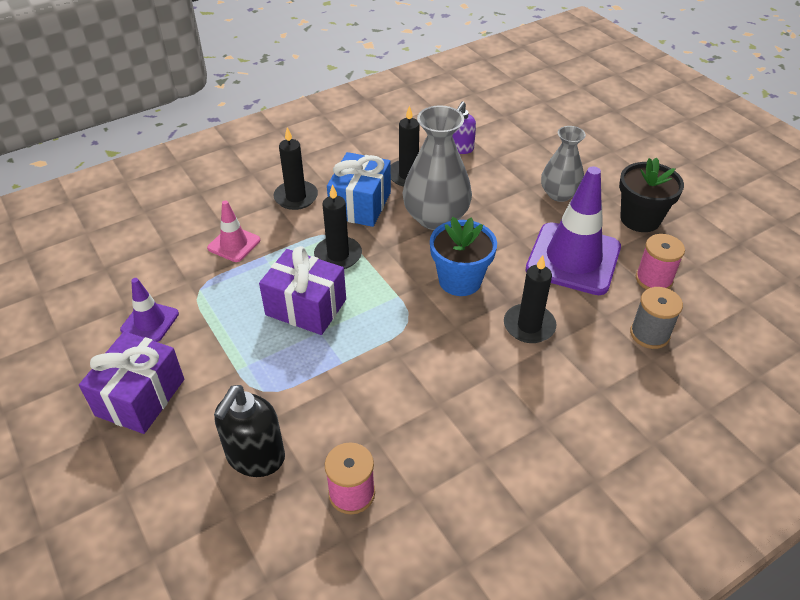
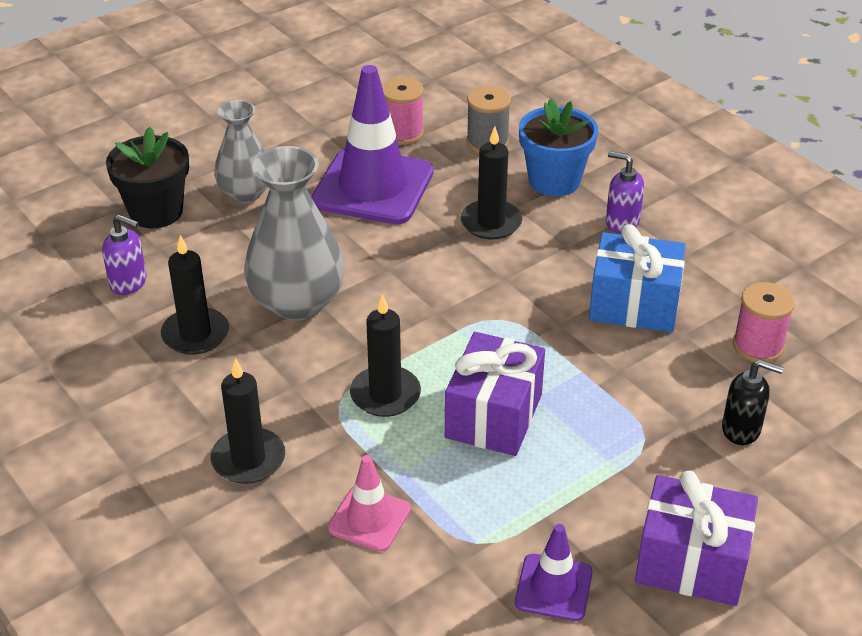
camera: 95 degrees left, 5 degrees down
black soap dispenser [214,385,285,477] -> black soap dispenser [722,359,784,445], size x0.65
blue gift [327,152,391,227] -> blue gift moved to [589,224,686,332]
blue flower pot [430,217,497,296] -> blue flower pot moved to [519,98,598,197]
black flower pot [619,157,684,232] -> black flower pot moved to [106,127,189,228]
none -> purple soap dispenser [606,151,644,233]

